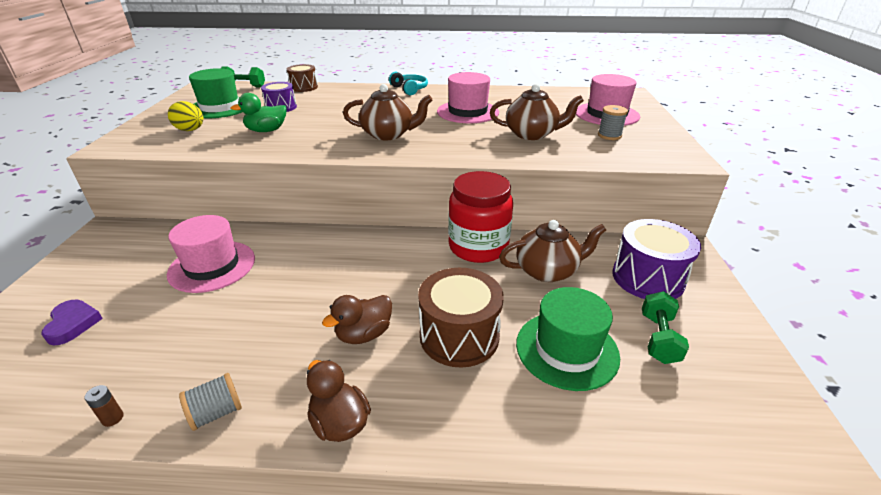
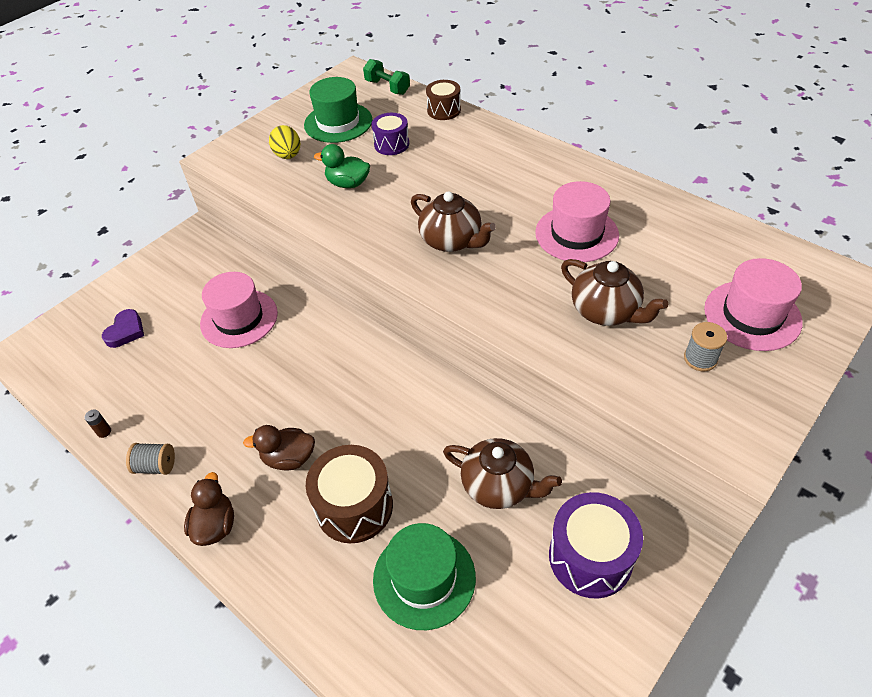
camera: 40 degrees right, 15 degrees up
turquoise headphones [389,72,428,95] -> none
red jar [448,171,513,263] -> none
green dumbbell [642,291,689,364] -> none

